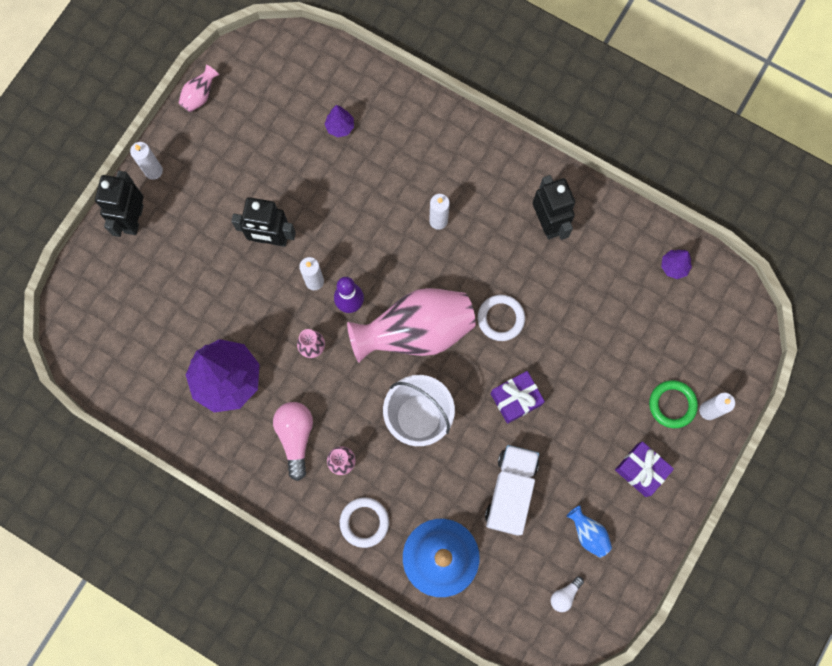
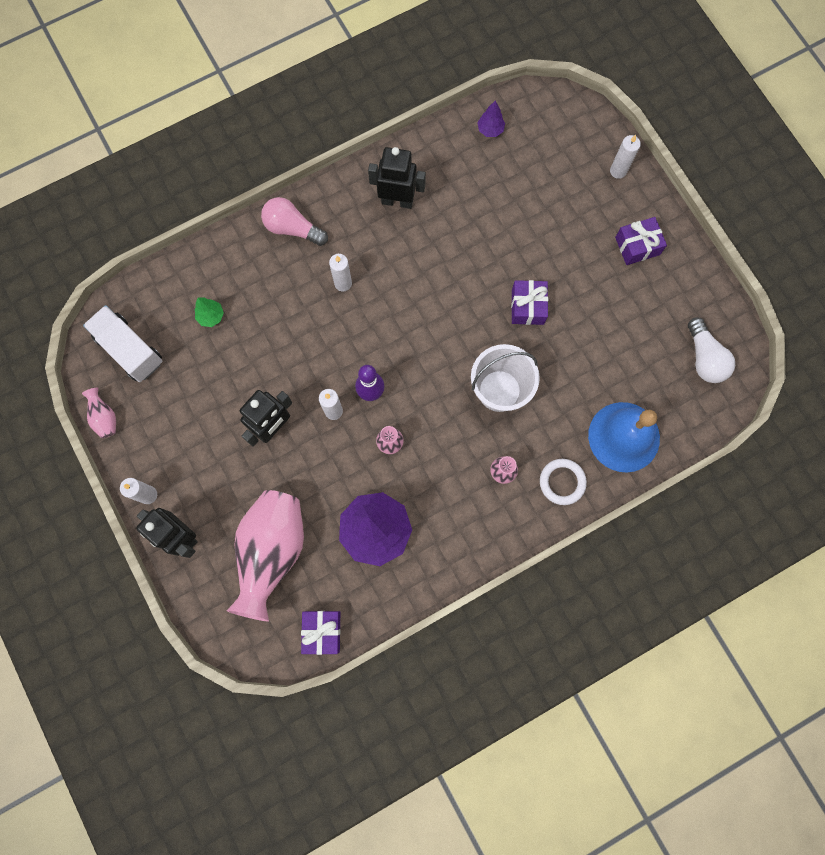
camera: 60 degrees left, 0 degrees up
pink light bulb [273,402,313,481] -> pink light bulb moved to [261,197,328,246]
purple tree [325,105,354,138] -> green tree [195,298,224,327]
pink vase [347,288,476,363] -> pink vase moved to [227,490,304,621]
white ring [478,295,525,341] -> none
white truck [485,445,539,536] -> white truck moved to [83,305,163,382]
white light bulb [551,576,584,612] -> white light bulb [688,317,735,383], size x1.88
blue vase [566,506,612,558] -> none
green ring [649,380,698,428] -> none
none -> purple gift [301,611,341,655]

